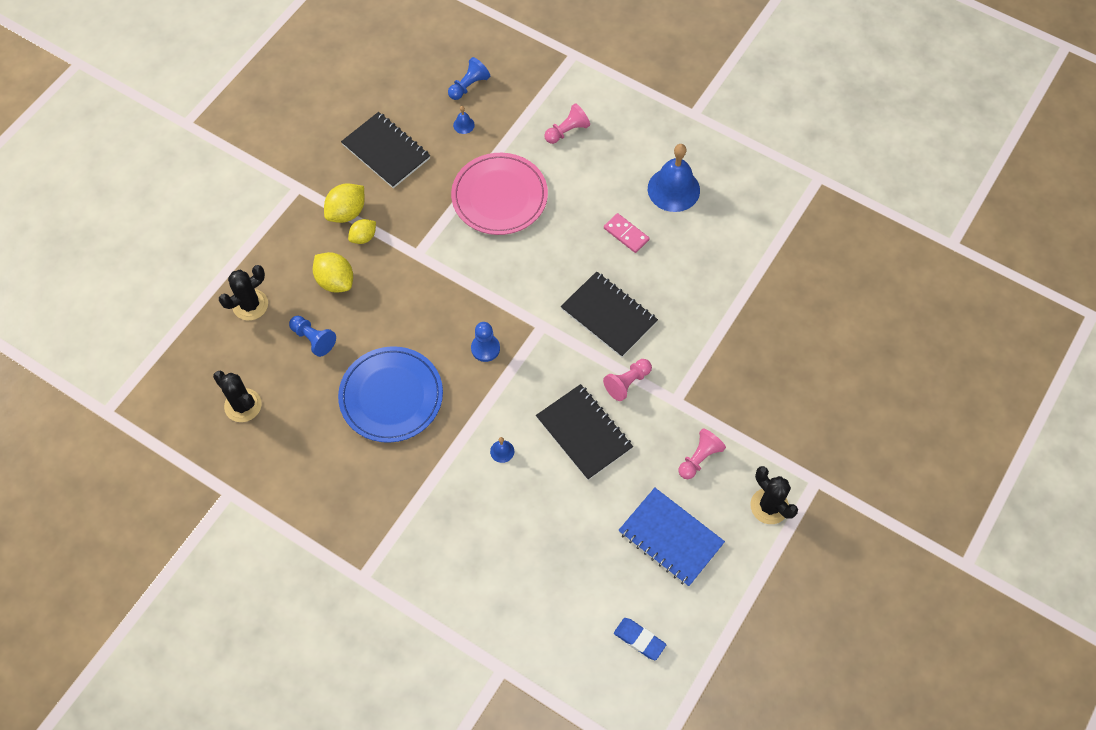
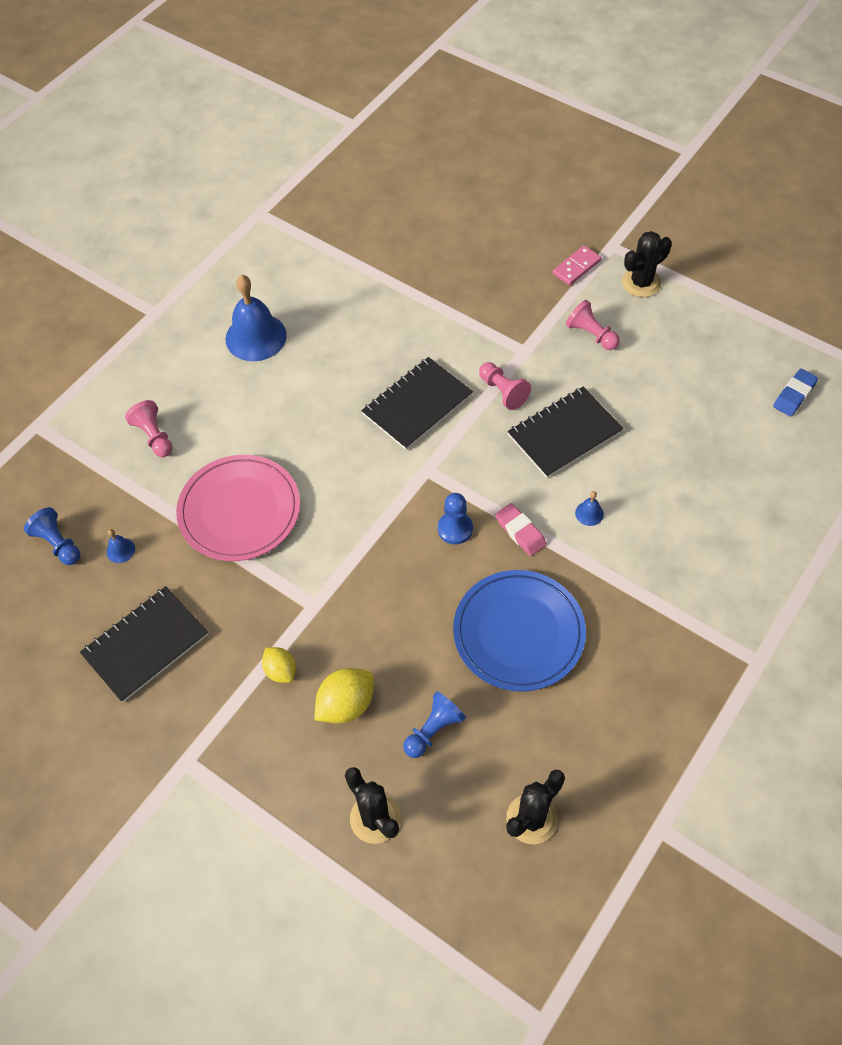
camera: 85 degrees left, 5 degrees down
yellow lemon [324,183,365,223] -> none
pink domino [604,213,649,253] -> pink domino moved to [552,245,601,286]
blue notebook [618,488,725,587] -> none
none -> pink eraser [495,503,547,556]

